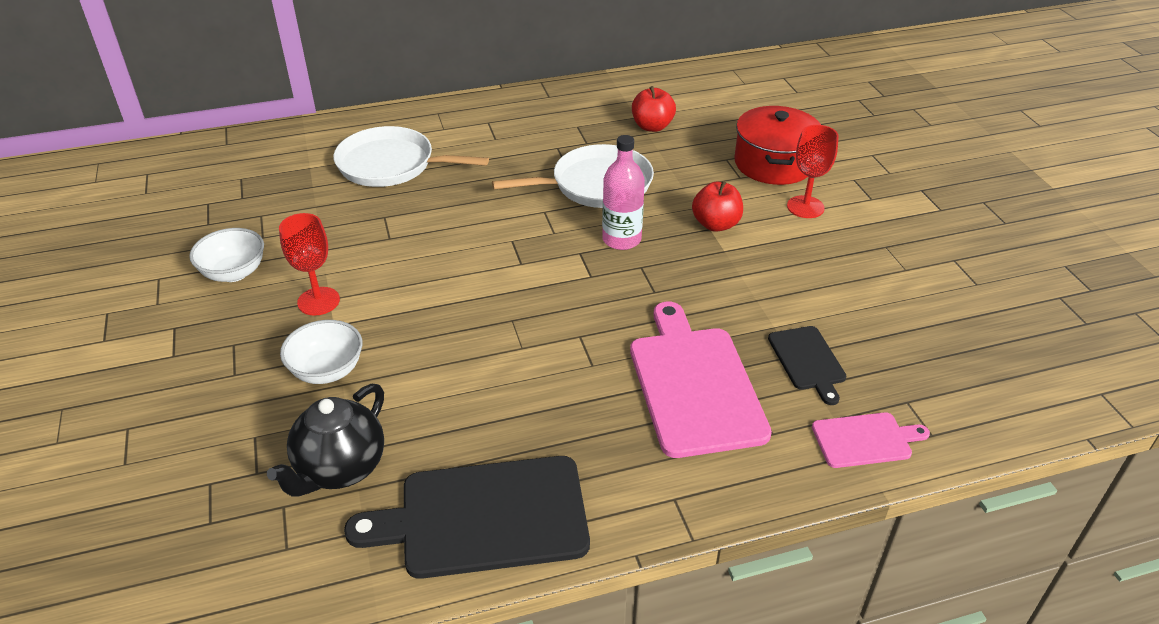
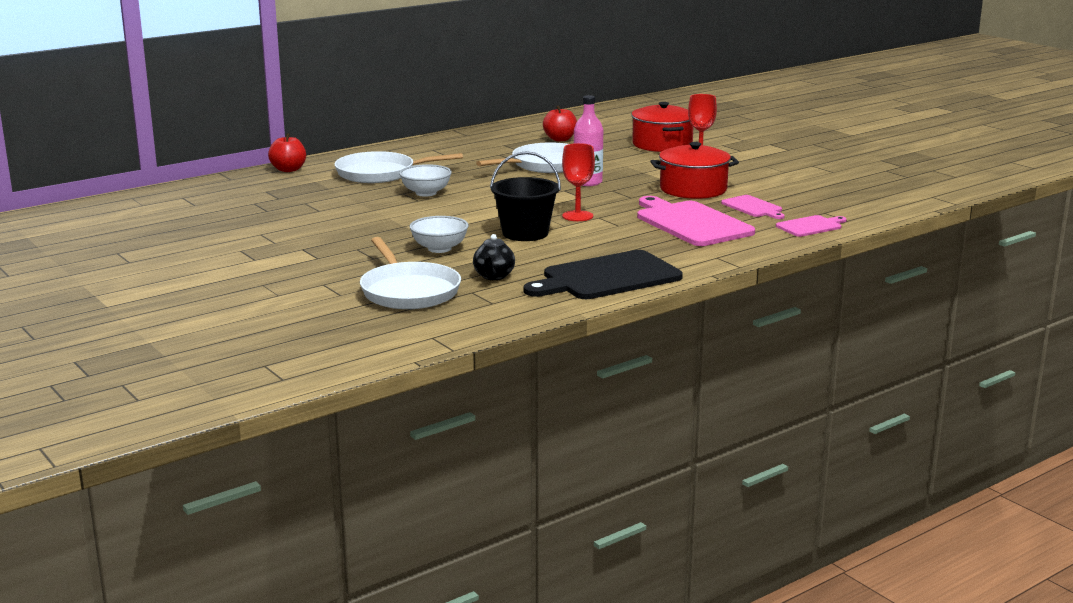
camera: 20 degrees left, 20 degrees down
white bowl [189,228,264,282] -> white bowl moved to [399,164,452,197]
black teapot [267,384,384,497] -> black teapot [473,234,515,280], size x0.64
red goblet [279,213,340,315] -> red goblet moved to [562,143,595,221]
red apple [692,181,743,232] -> red apple moved to [268,133,306,172]
black cutting board [768,326,846,405] -> pink cutting board [721,195,785,219]
none -> white pan [360,237,461,309]
none -> black bucket [490,151,561,241]
none -> red pot [650,142,739,199]

